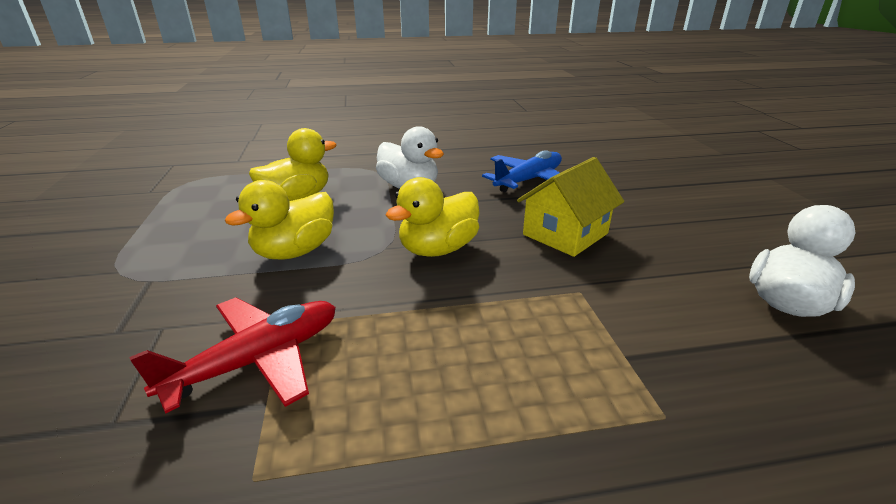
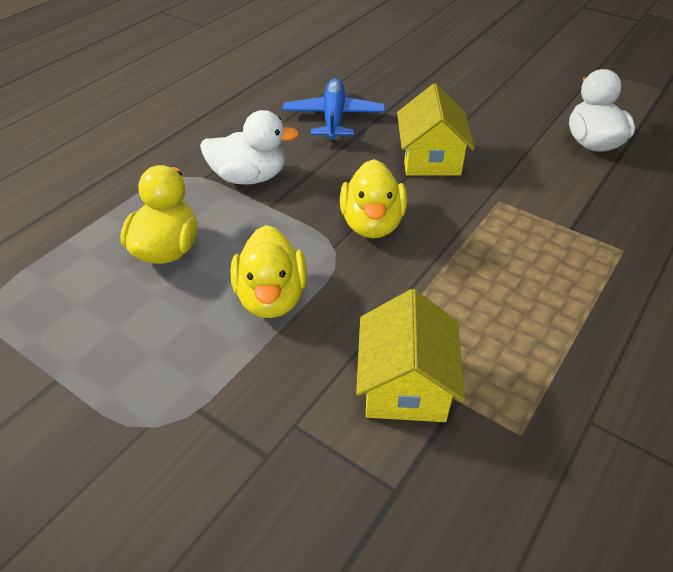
camera: 45 degrees left, 15 degrees up
red plane [129,297,336,414] -> yellow house [356,289,465,422]

